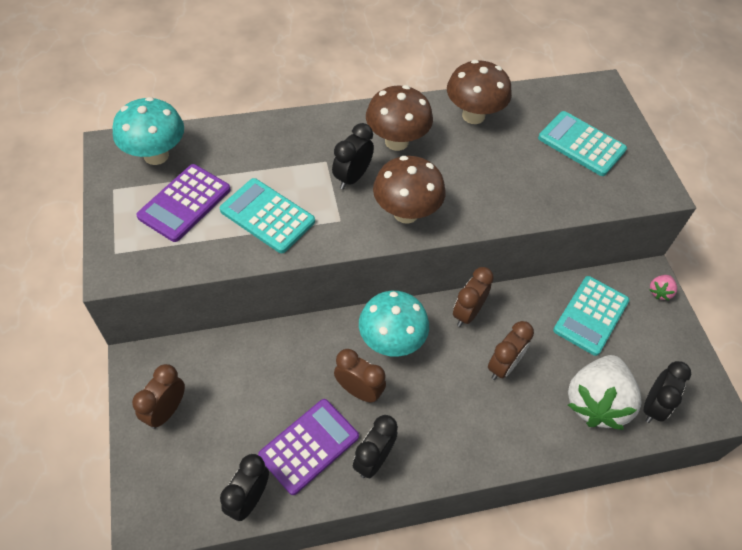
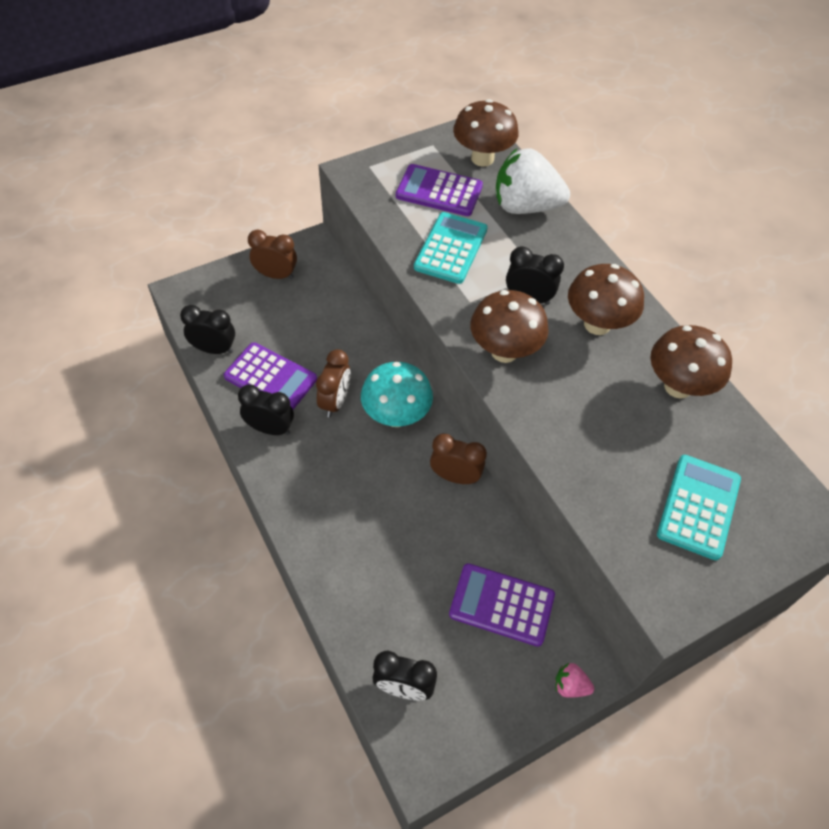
camera: 75 degrees right, 0 degrees up
turquoise mushroom [113,97,184,165] -> brown mushroom [453,99,519,167]
brown clock [488,321,534,380] -> none
turquoise calculator [553,276,629,356] -> purple calculator [449,563,555,647]
white strawberry [568,355,642,430] -> white strawberry moved to [496,148,570,214]

